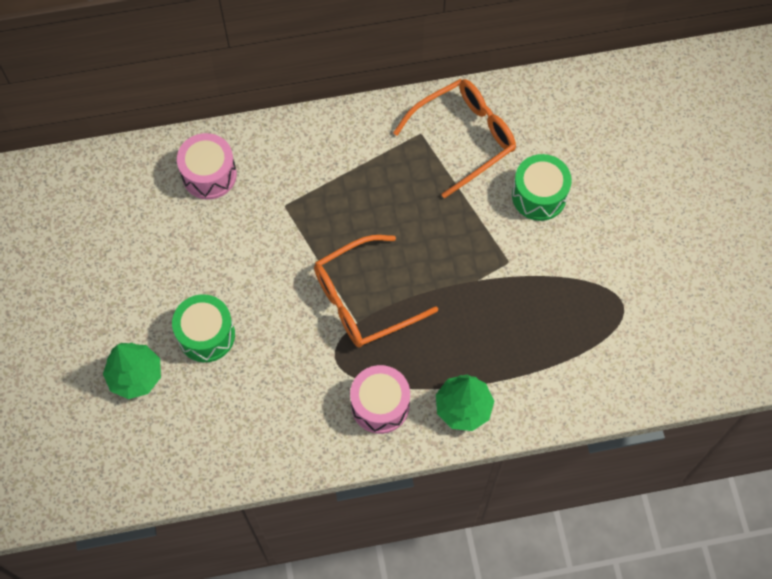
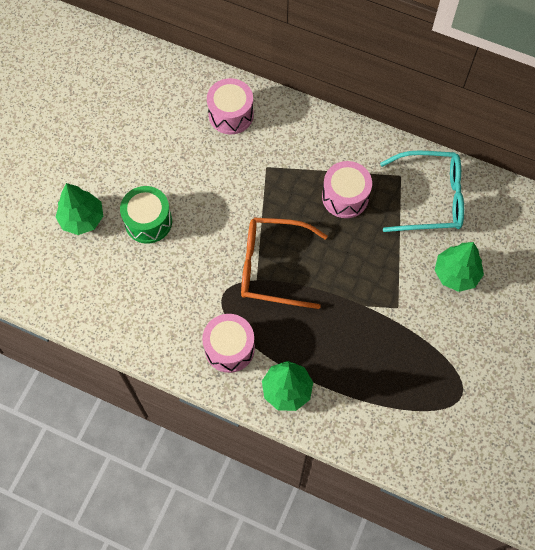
camera: 35 degrees right, 0 degrees up
orange glasses [393,79,516,198] -> turquoise glasses [380,151,464,232]
green drum [512,154,572,221] -> green tree [435,242,484,292]
none -> pink drum [322,161,372,218]

